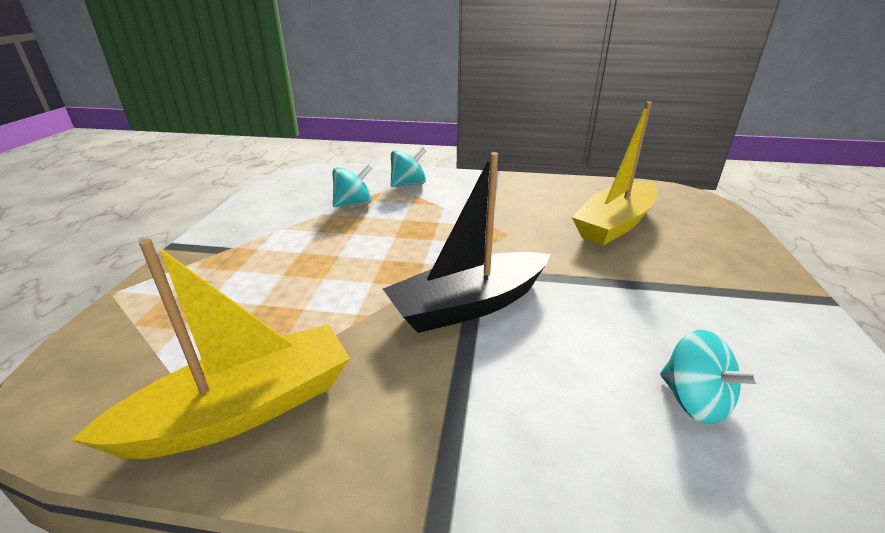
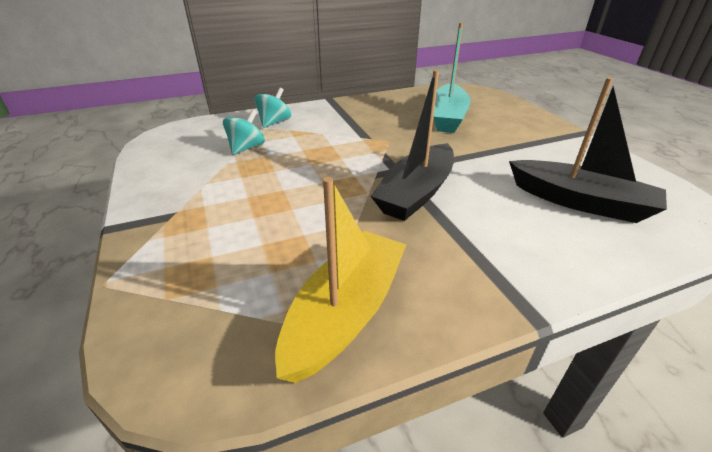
camera: 30 degrees left, 5 degrees up
yellow boat [572,101,657,246] -> turquoise boat [433,23,471,133]
turquoise spinning top [660,330,761,424] -> black boat [509,77,667,223]

